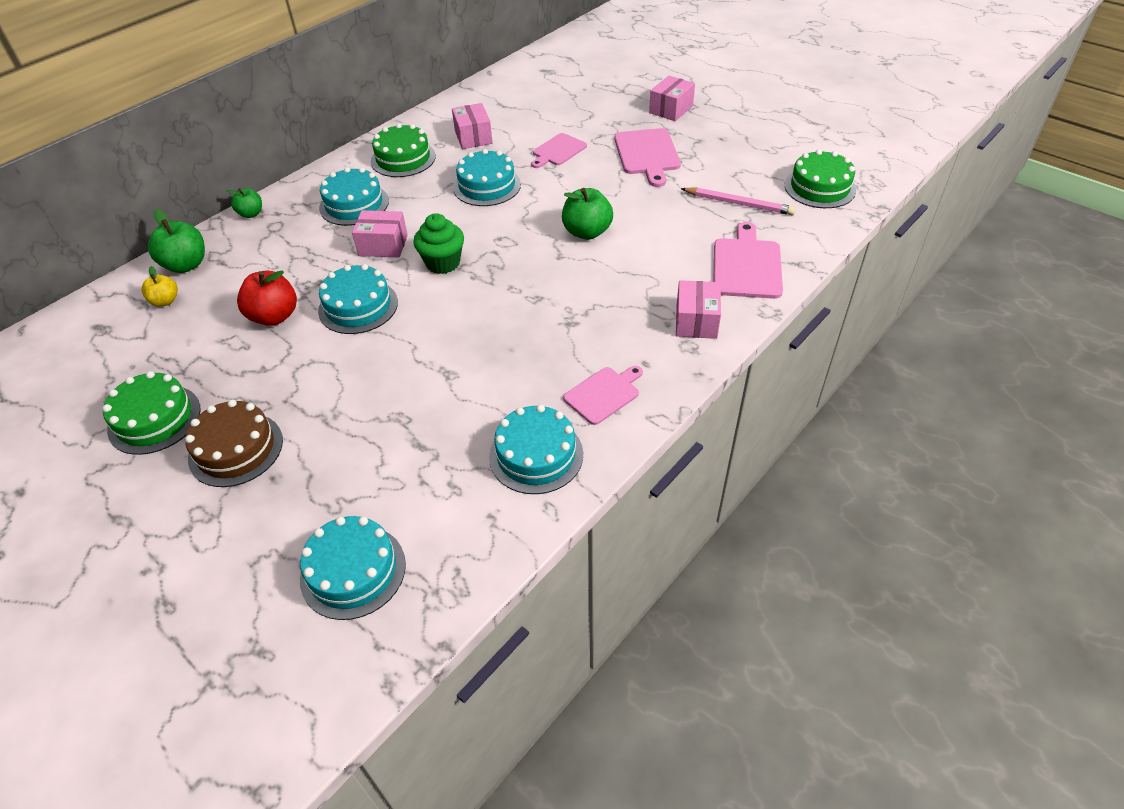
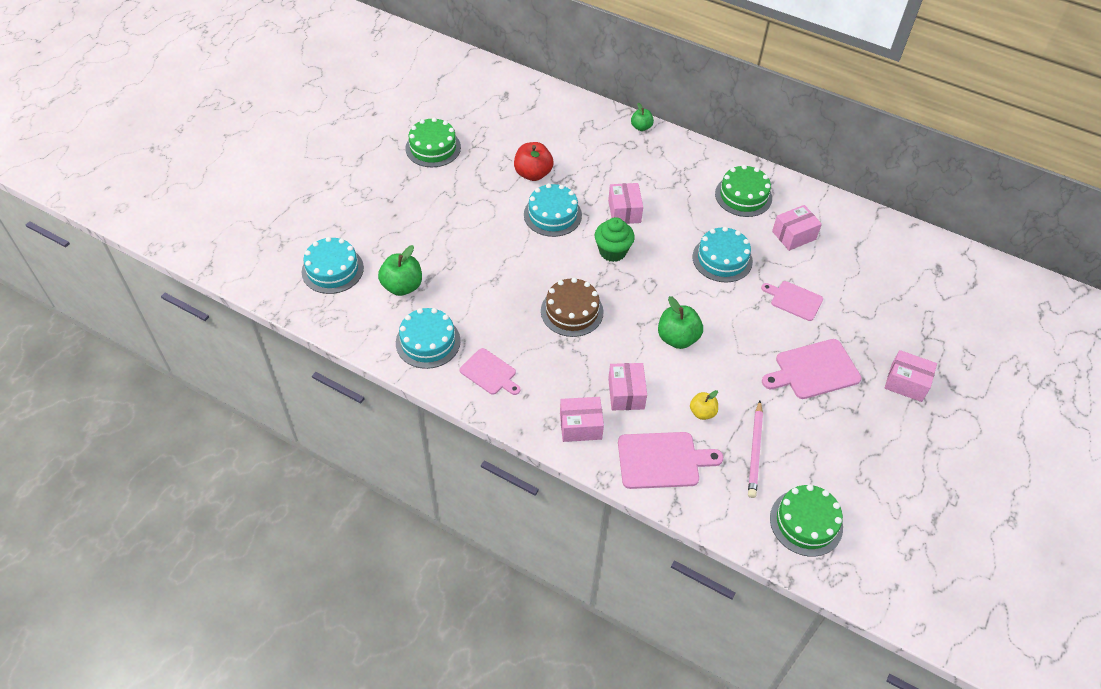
camera: 75 degrees right, 5 degrees up
yellow apple [142,266,178,307] -> yellow apple moved to [690,390,718,420]
green apple [148,209,205,273] -> green apple moved to [378,245,422,296]
brown cake [185,400,283,487] -> brown cake moved to [541,278,604,337]
turquoise cake [319,167,389,226] -> none
none -> pink box [608,363,647,410]

